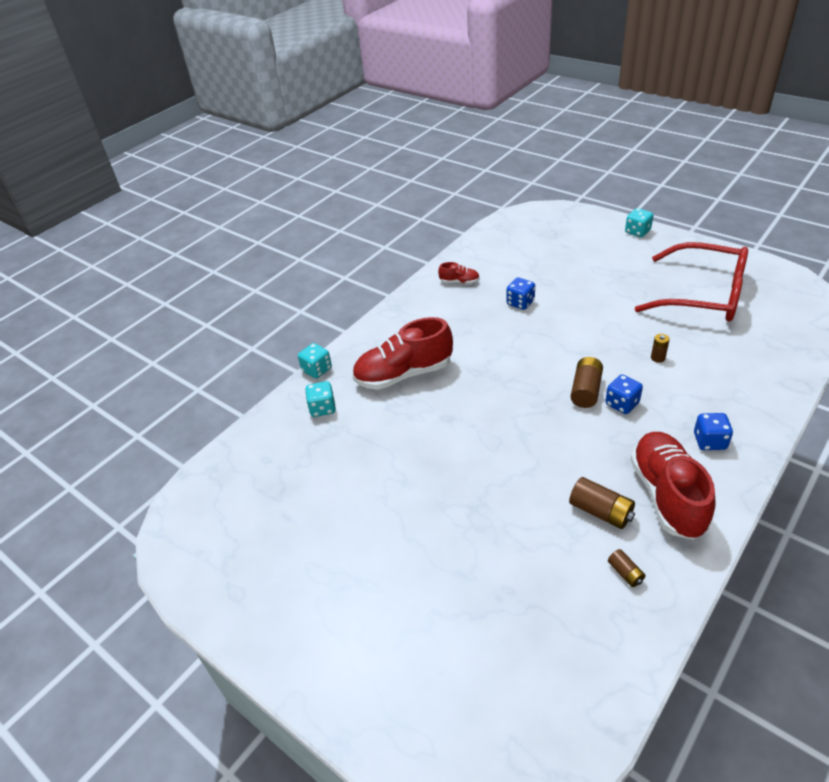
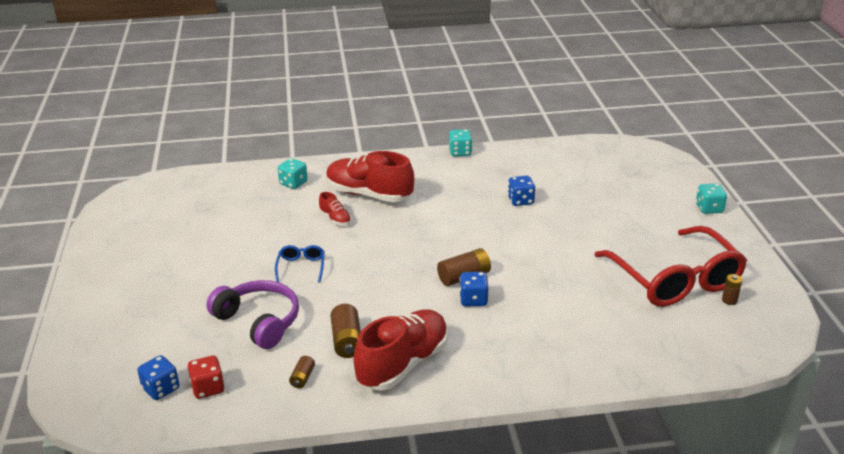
camera: 40 degrees right, 10 degrees down
turquoise dice [298,343,332,379] -> turquoise dice moved to [449,129,472,157]
red shoe [438,262,480,284] -> red shoe moved to [319,192,351,226]
brown battery [651,334,670,363] -> brown battery moved to [722,274,742,305]
blue dice [694,413,733,450] -> blue dice moved to [137,355,180,400]
none -> red dice [188,355,225,399]
none -> purple headphones [206,280,299,349]
none -> blue glasses [275,245,325,283]

